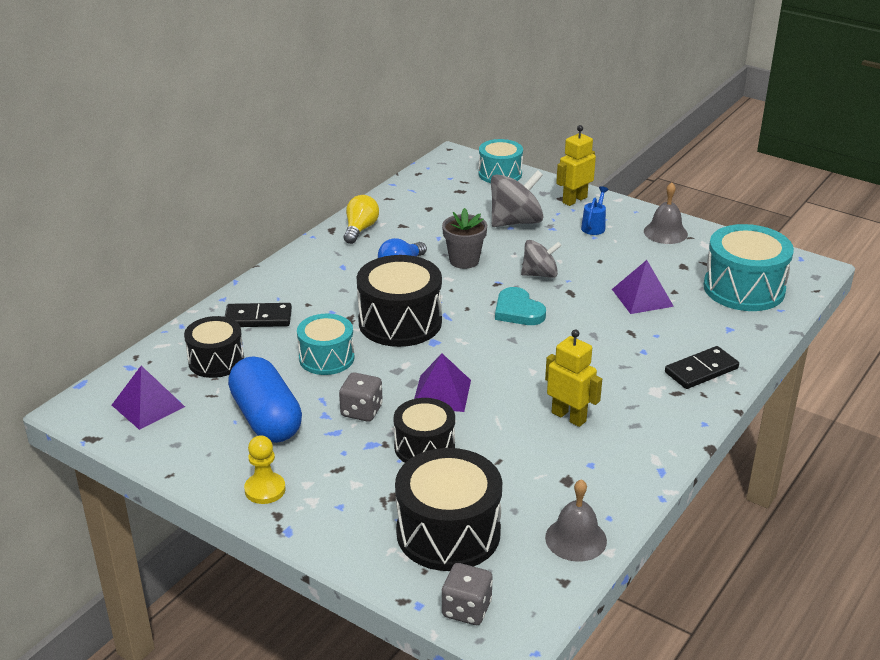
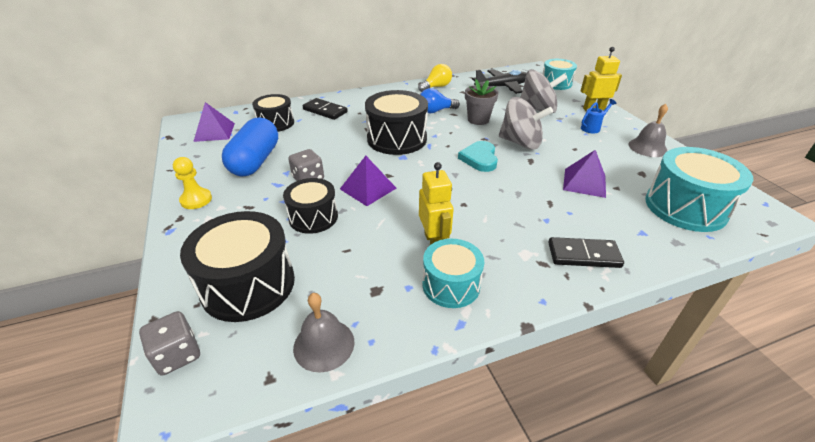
camera: 35 degrees right, 5 degrees up
turquoise drum [297,314,354,375] -> turquoise drum moved to [422,239,484,308]
grey spinning top [521,240,562,278] -> grey spinning top [499,97,553,150], size x1.53
none -> black plane [472,69,527,94]

